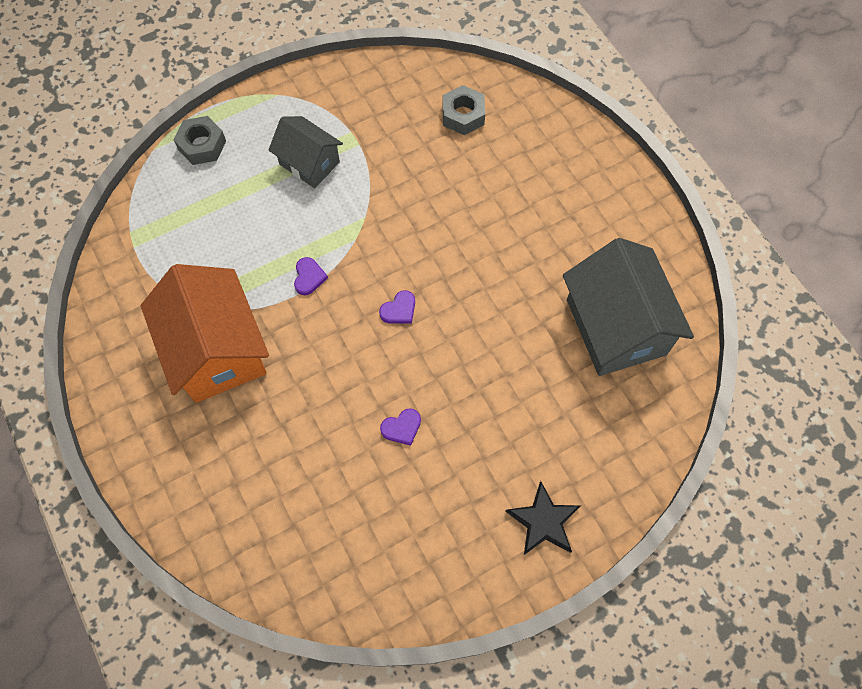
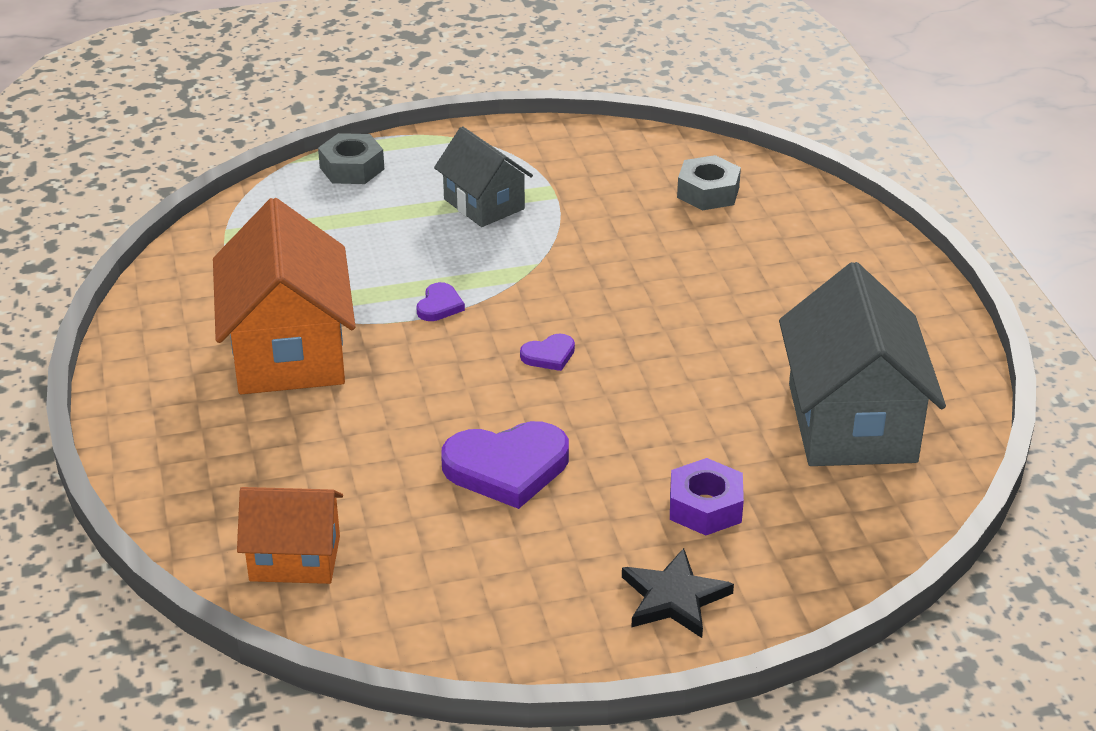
camera: 15 degrees right, 30 degrees down
purple heart [380,408,421,446] -> purple heart [441,421,569,509], size x2.09
none -> orange house [237,487,343,584]
none -> purple nut [670,458,744,535]

